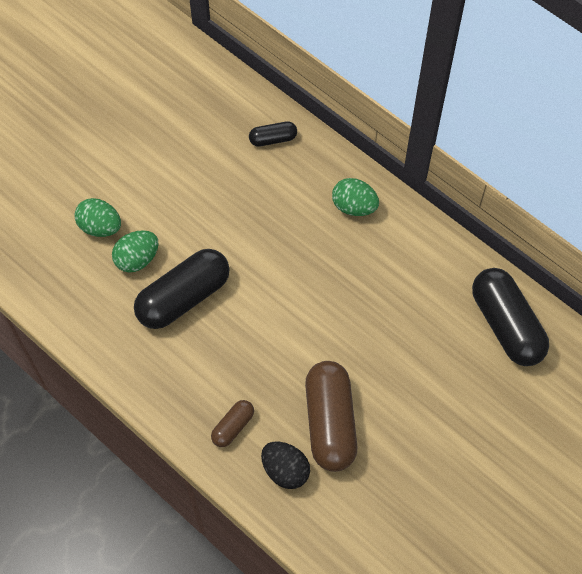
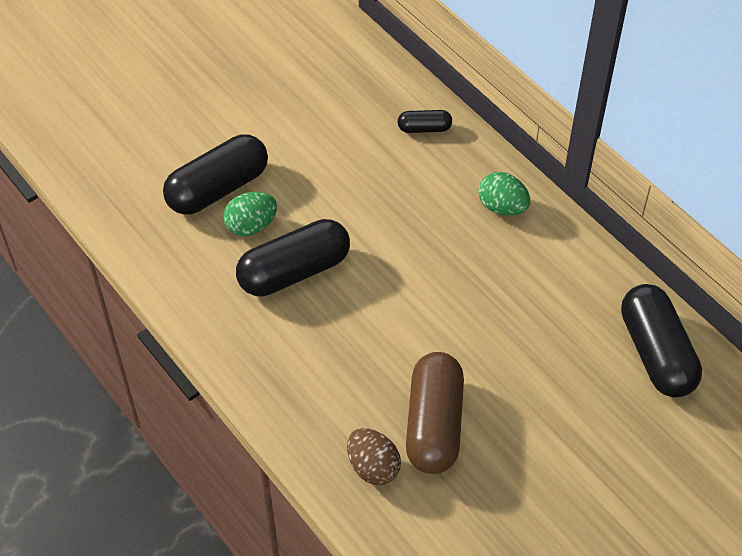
camera: 10 degrees right, 10 degrees down
green egg [74,198,121,237] -> black capsule [163,134,268,214]
brown capsule [211,400,254,447] -> none
black egg [261,442,310,489] -> brown egg [347,428,401,485]

